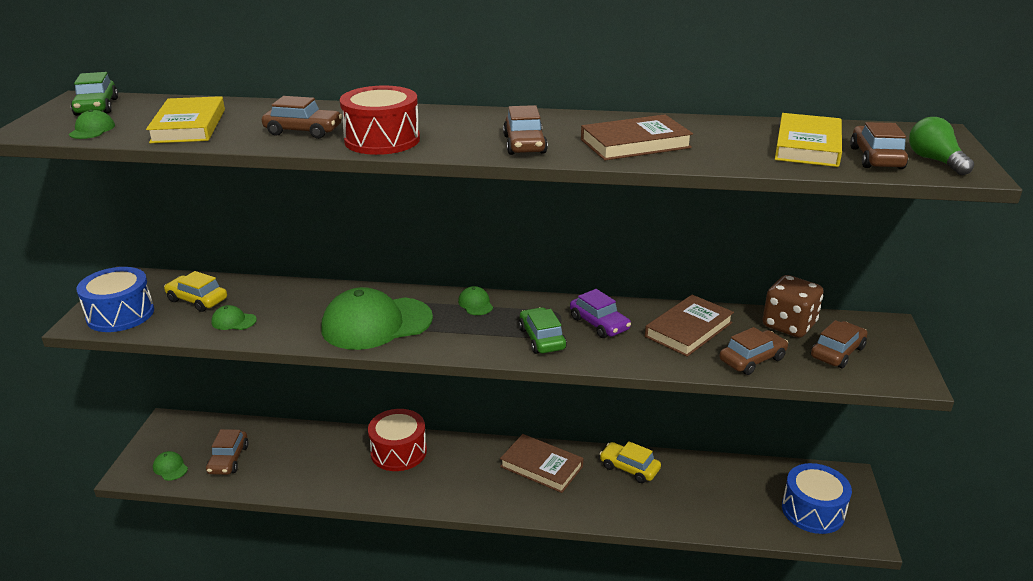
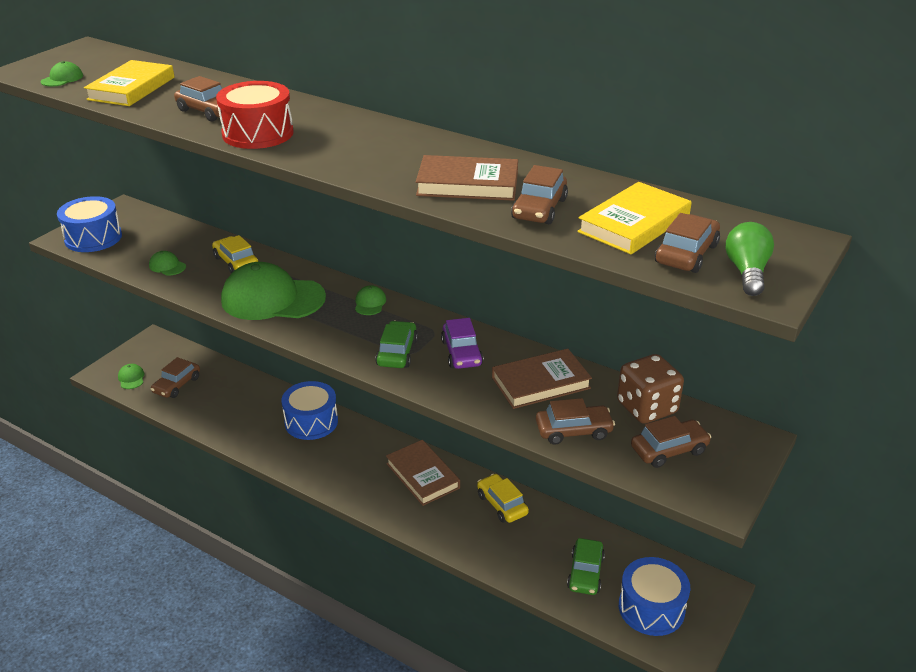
camera: 25 degrees right, 5 degrees up
green car [71,72,118,116] -> green car moved to [567,538,605,595]
yellow car [164,271,227,312] -> yellow car moved to [212,235,258,274]
red drum [368,409,427,471] -> blue drum [282,381,338,440]
brown car [503,105,548,155] -> brown car moved to [511,165,568,224]

